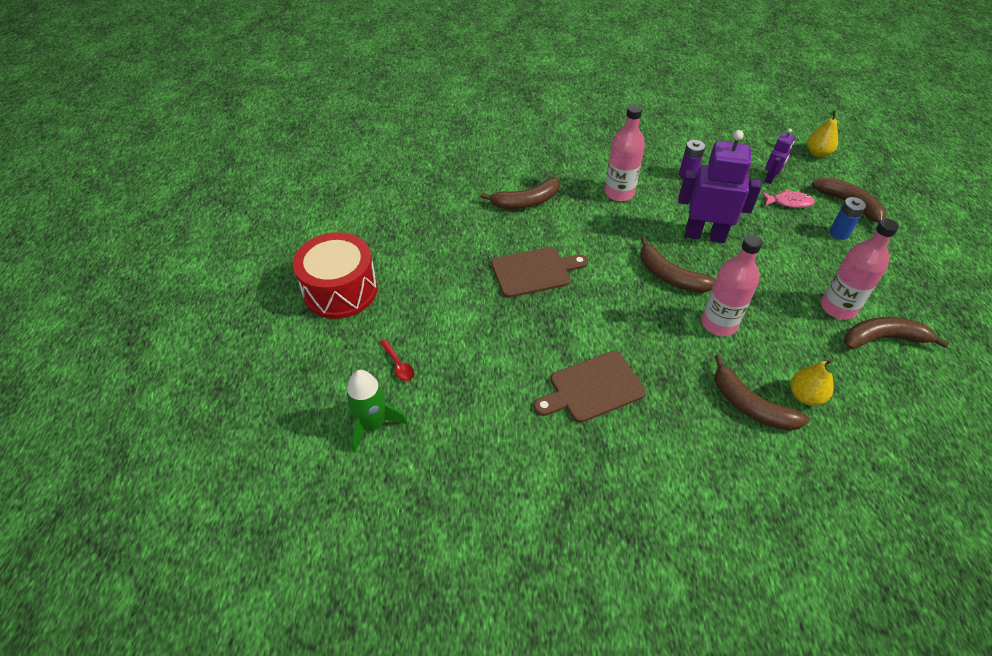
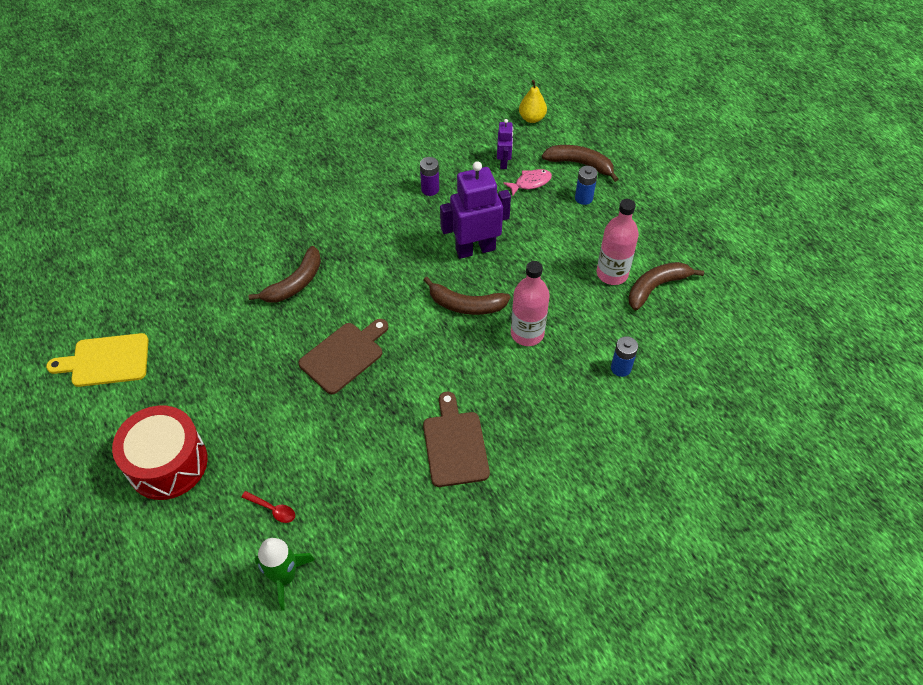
camera: 30 degrees left, 5 degrees up
brown cutting board [534,351,646,423] -> brown cutting board turned 135 degrees clockwise [423,392,490,487]
pink bottle [604,105,645,201] -> none
brown banana [714,355,809,431] -> none
yellow pear [791,359,835,406] -> blue battery [611,336,638,377]
none -> yellow cutting board [46,333,149,387]

